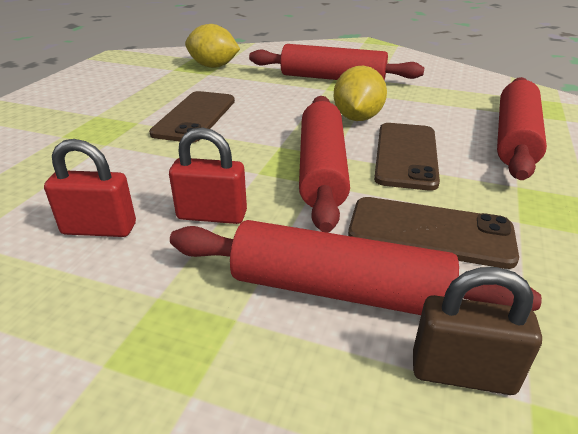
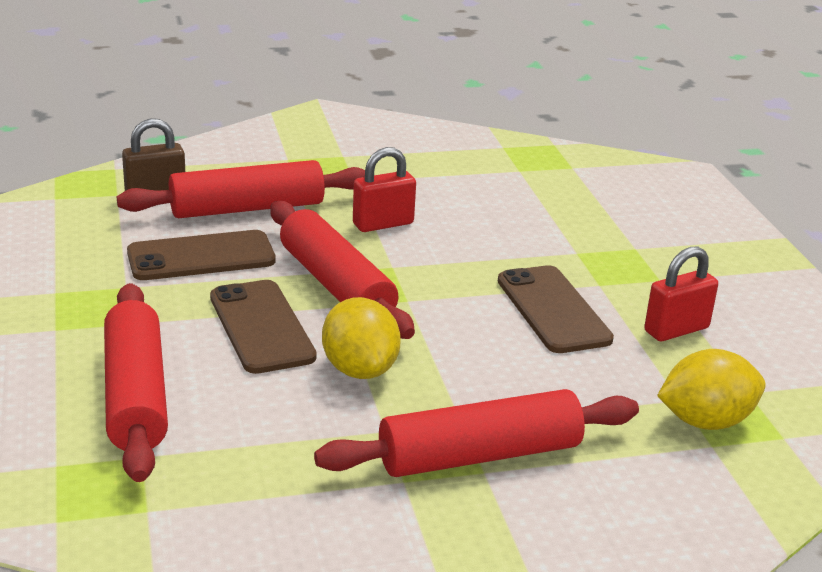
camera: 145 degrees right, 5 degrees down
red padlock [44,139,136,237] -> red padlock moved to [644,247,718,341]

